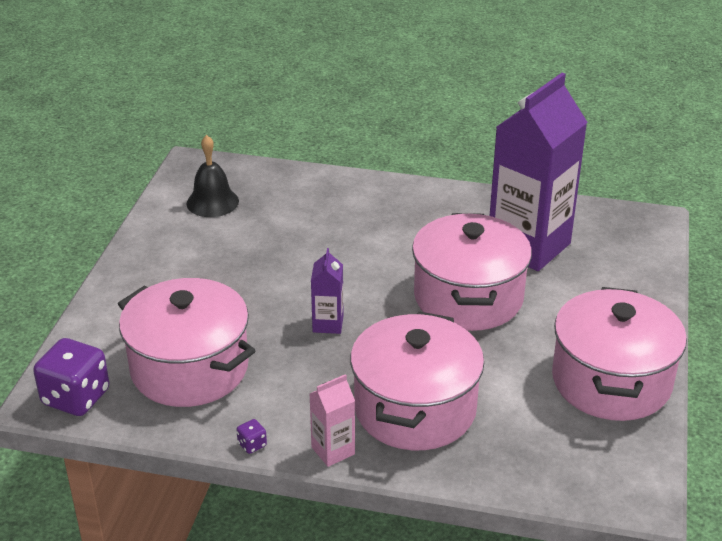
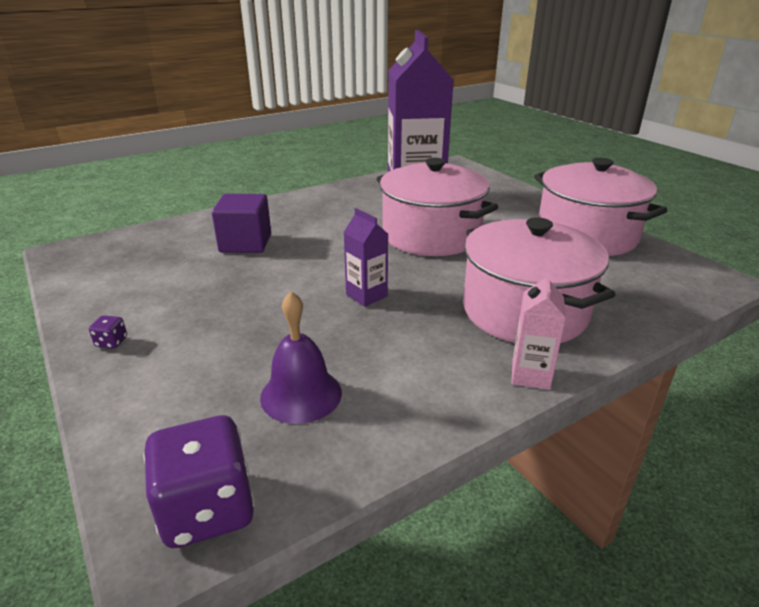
camera: 45 degrees left, 5 degrees down
pink pot [118,278,255,407] -> purple bell [260,291,342,424]
black bell [186,135,239,217] -> none
purple dice [236,419,267,454] -> purple dice moved to [89,315,127,349]
none -> purple cube [212,194,271,253]

